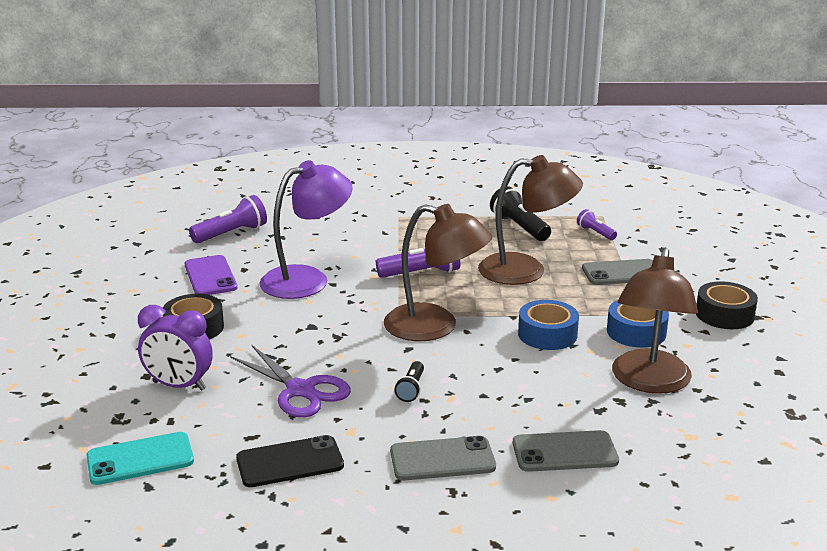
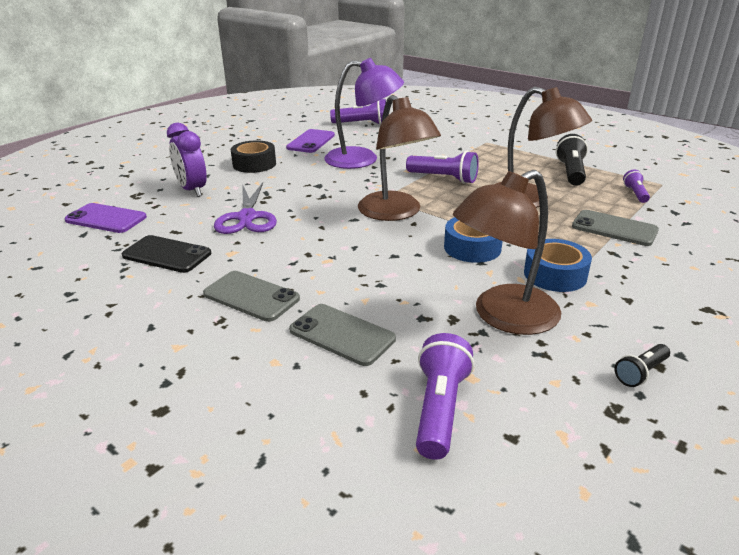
camera: 40 degrees right, 5 degrees up
turquoise phone [86,432,194,485] -> purple phone [65,203,147,233]
black flashlight [394,361,424,402] -> black flashlight moved to [615,344,670,387]
black tape [696,281,758,329] -> none
none -> purple flashlight [416,333,474,460]

